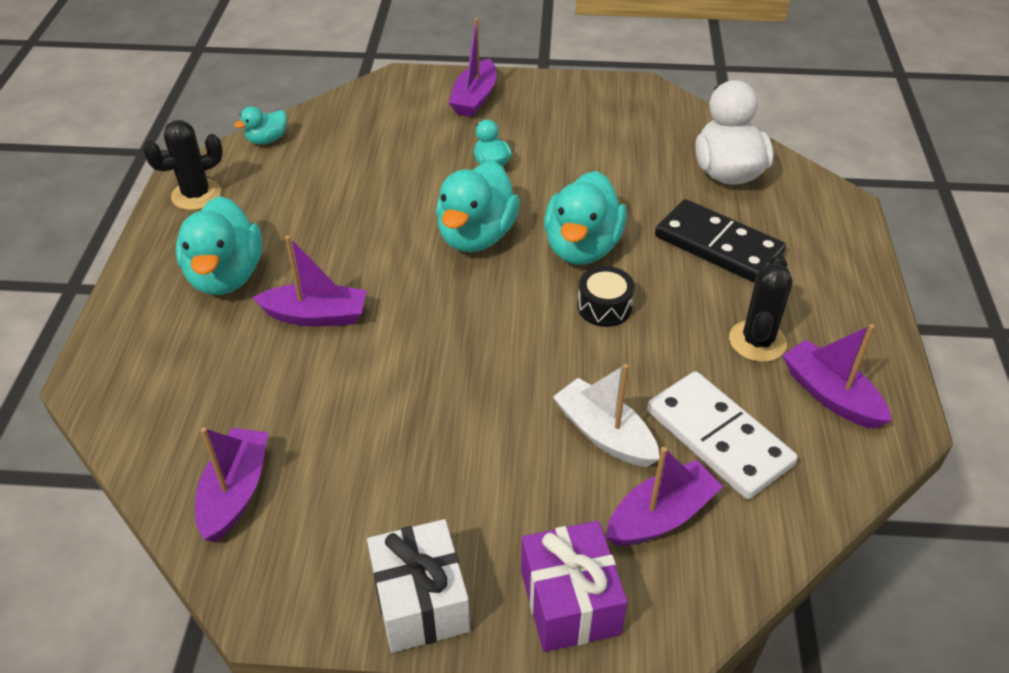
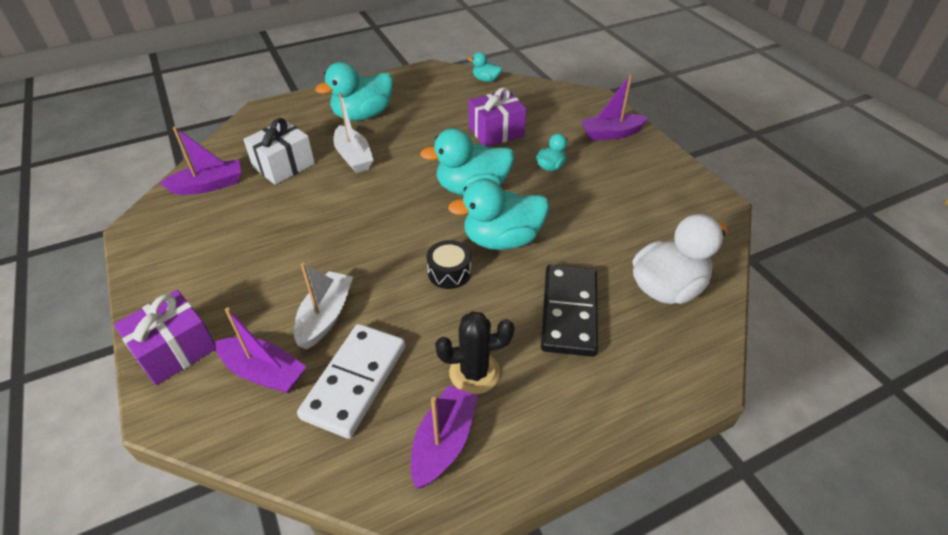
camera: 60 degrees right, 0 degrees up
black cactus [143,120,223,210] -> none
purple boat [252,236,367,326] -> white boat [333,93,373,173]
white gift [367,519,470,653] -> white gift moved to [243,118,315,185]
none -> purple gift [469,87,526,147]

